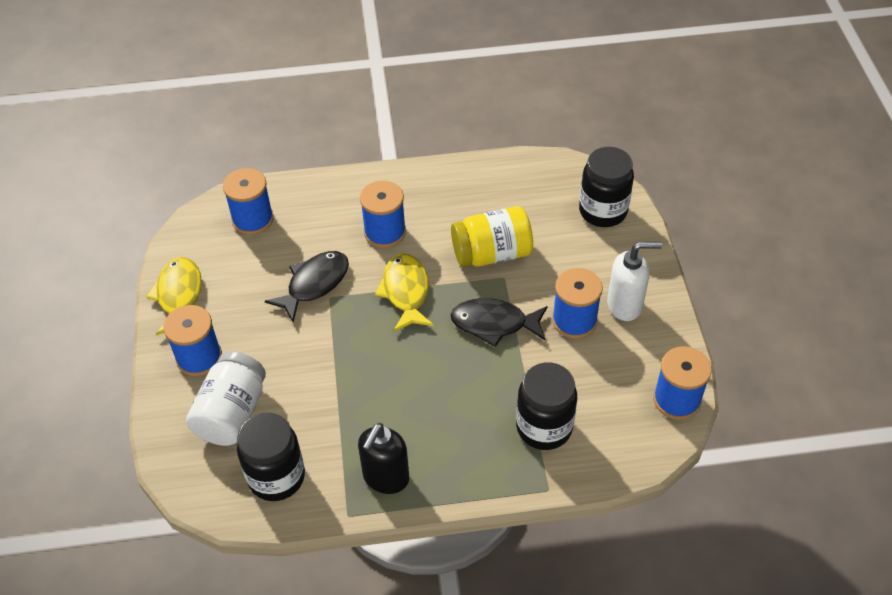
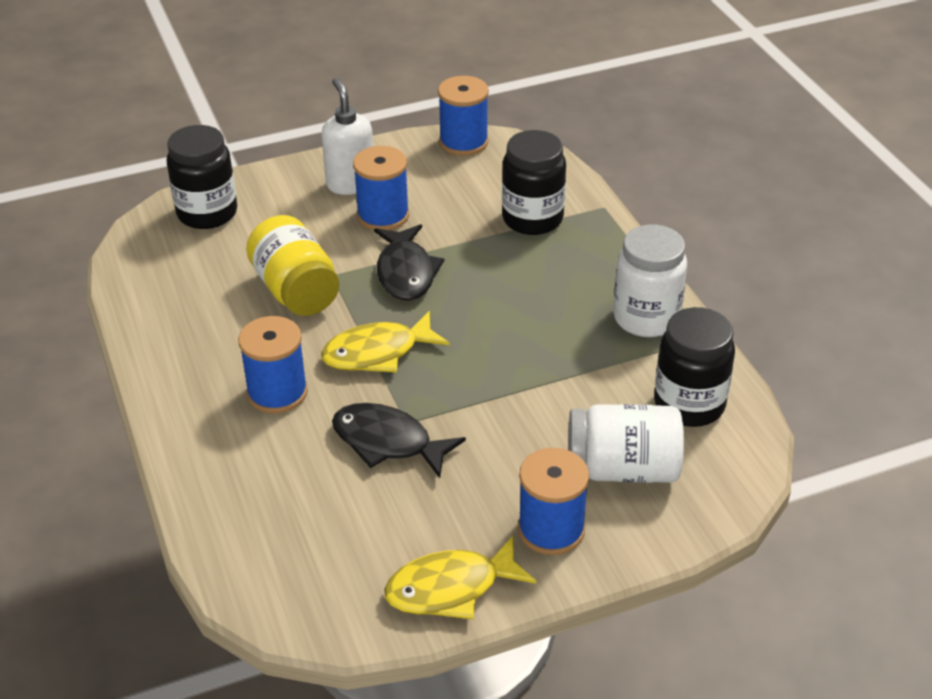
camera: 105 degrees left, 10 degrees down
blue spool [223,168,274,235] -> none
black soap dispenser [358,423,409,494] -> white jar [613,225,687,337]

